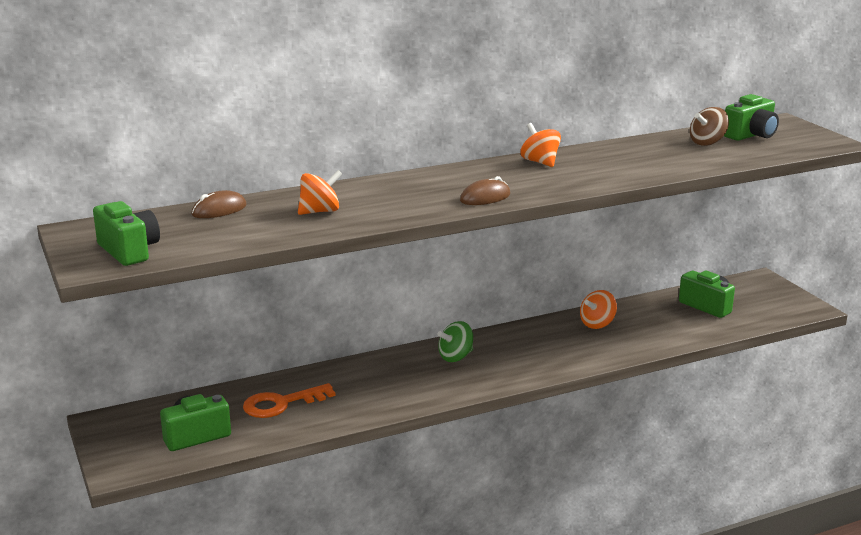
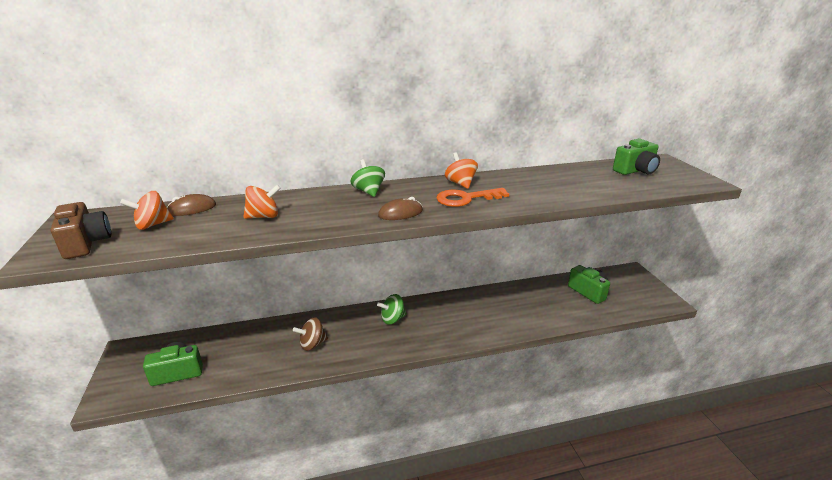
camera: 10 degrees right, 5 degrees up
green camera [93,201,160,266] -> brown camera [50,202,111,259]
orange key [243,383,335,418] -> orange key moved to [436,188,509,207]
orange spinning top [580,290,617,329] -> orange spinning top moved to [120,191,174,230]
brown spinning top [690,107,729,146] -> brown spinning top moved to [293,317,328,351]
none -> green spinning top [351,159,385,197]

